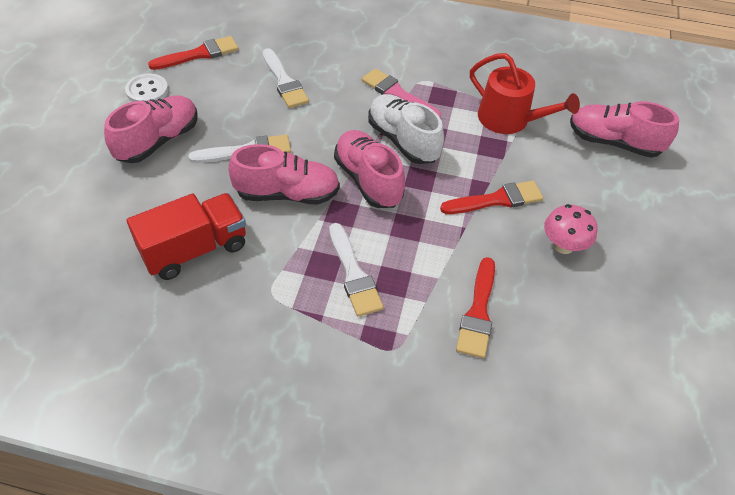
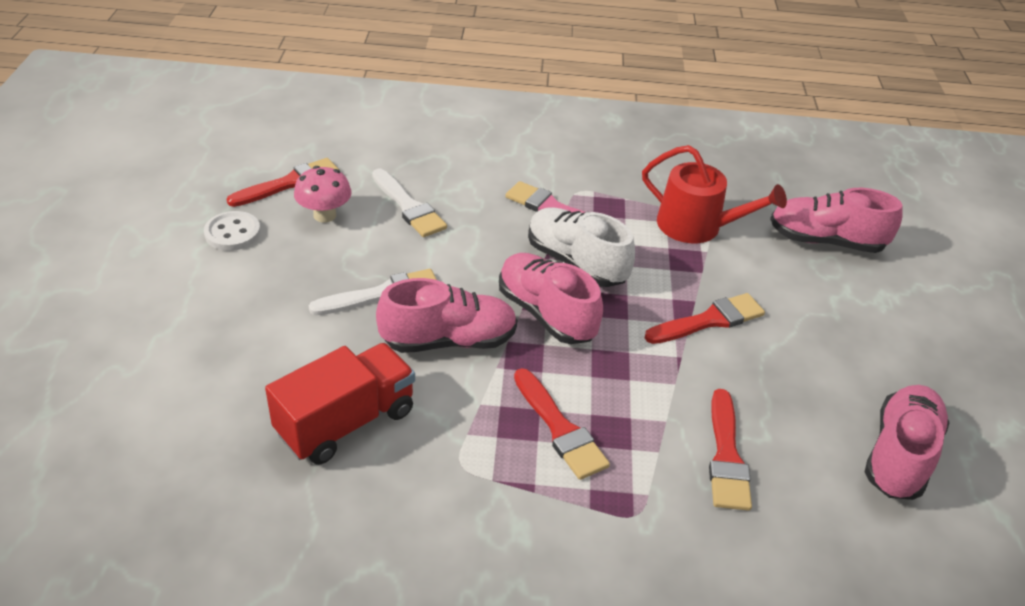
camera: 10 degrees left, 10 degrees down
pink shoe [104,95,198,163] -> pink shoe moved to [865,385,950,500]
white brush [329,223,384,317] -> red brush [514,368,610,480]
pink mushroom [544,204,597,254] -> pink mushroom moved to [294,166,352,223]

